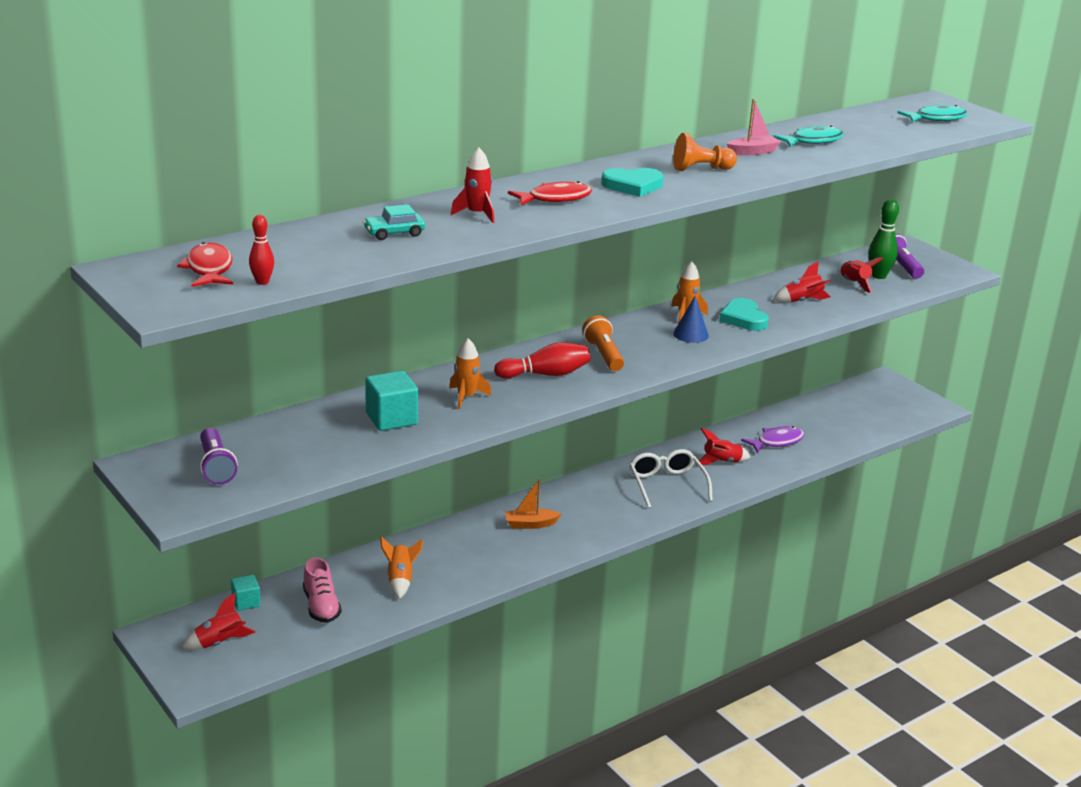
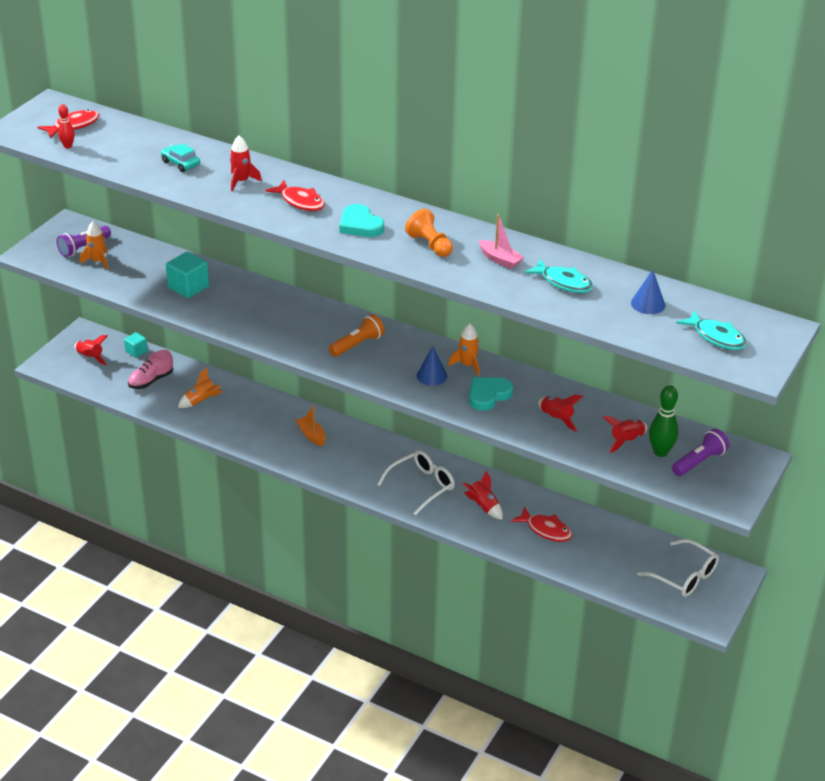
camera: 65 degrees right, 10 degrees up
orange rocket [449,338,491,409] -> orange rocket moved to [80,221,109,270]
red bowling pin [494,342,590,379] -> none
purple fish [741,426,804,453] -> red fish [511,506,572,542]
none -> blue cone [631,269,665,314]
none -> white glasses [637,539,719,597]

